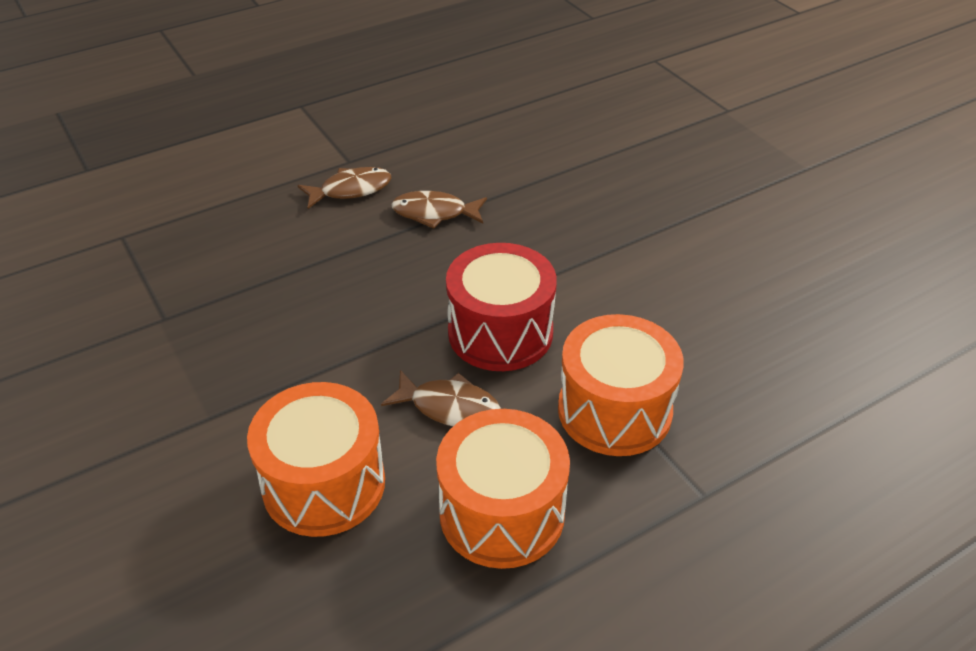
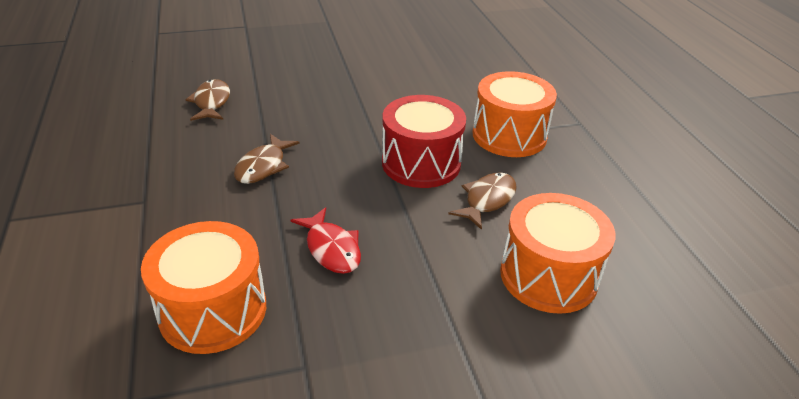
camera: 75 degrees left, 5 degrees down
brown fish [298,167,391,209] -> brown fish moved to [185,79,230,121]
orange drum [436,409,570,569] -> orange drum moved to [141,221,266,354]
none -> red fish [291,207,361,274]

